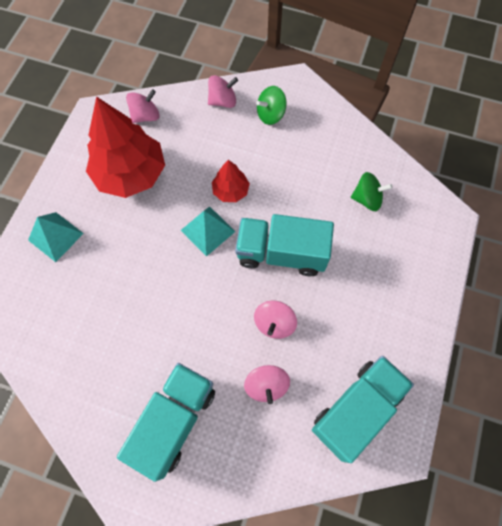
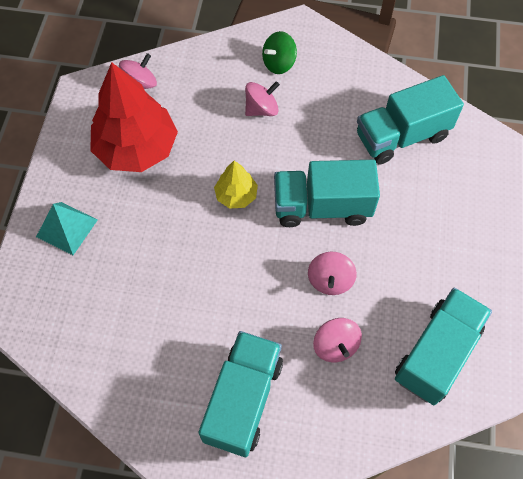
camera: 10 degrees left, 5 degrees down
turquoise pyramid [181,206,235,257] -> yellow tree [214,161,258,209]
pink spinning top [208,75,238,108] -> pink spinning top moved to [245,81,280,116]
red tree [212,160,250,202] -> none
green spinning top [351,172,392,211] -> turquoise truck [357,75,464,164]

